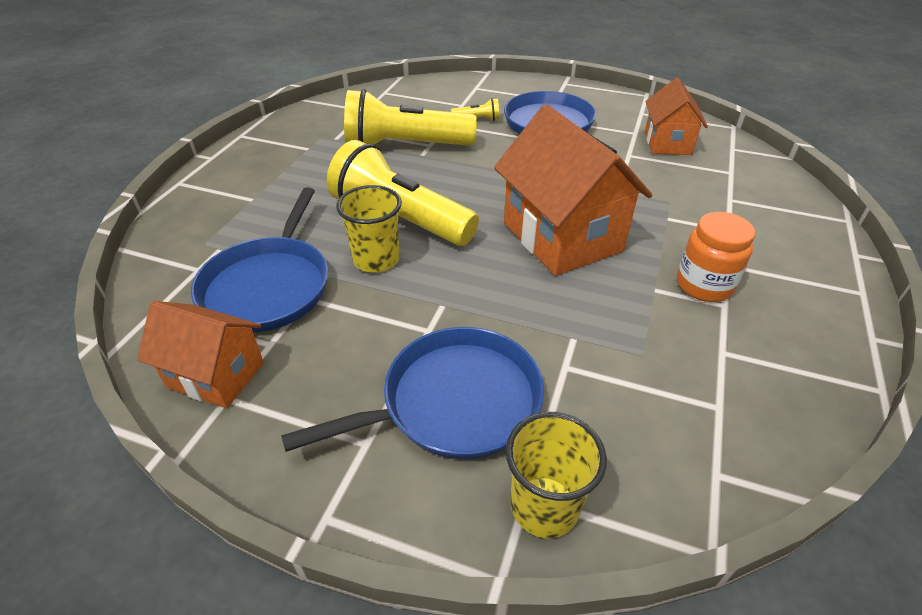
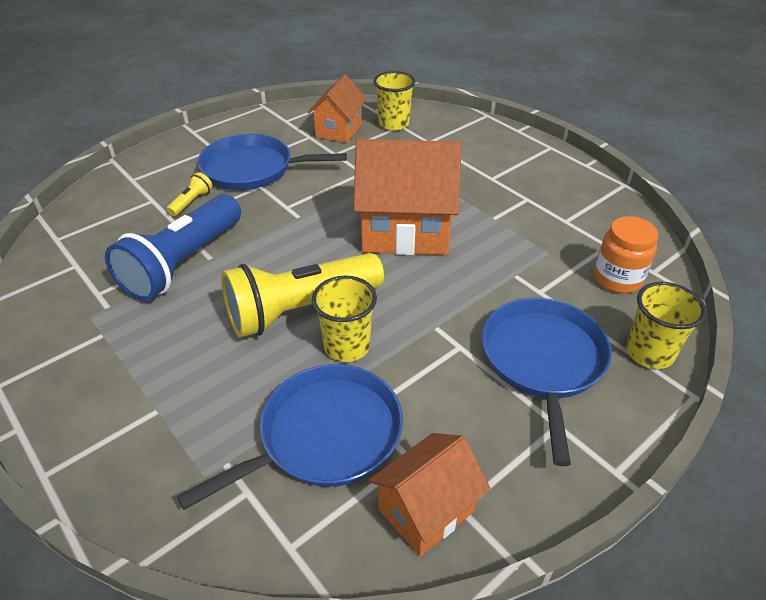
camera: 60 degrees left, 0 degrees up
blue pan [191,187,328,333] -> blue pan turned 75 degrees counterclockwise [177,364,403,510]
yellow flashlight [344,89,477,146] -> blue flashlight [105,194,241,301]
orange house [645,78,708,155] -> orange house turned 75 degrees clockwise [308,74,367,143]
orange jar [677,212,755,302] -> orange jar moved to [594,216,658,293]
none -> yellow cup [373,71,416,131]

